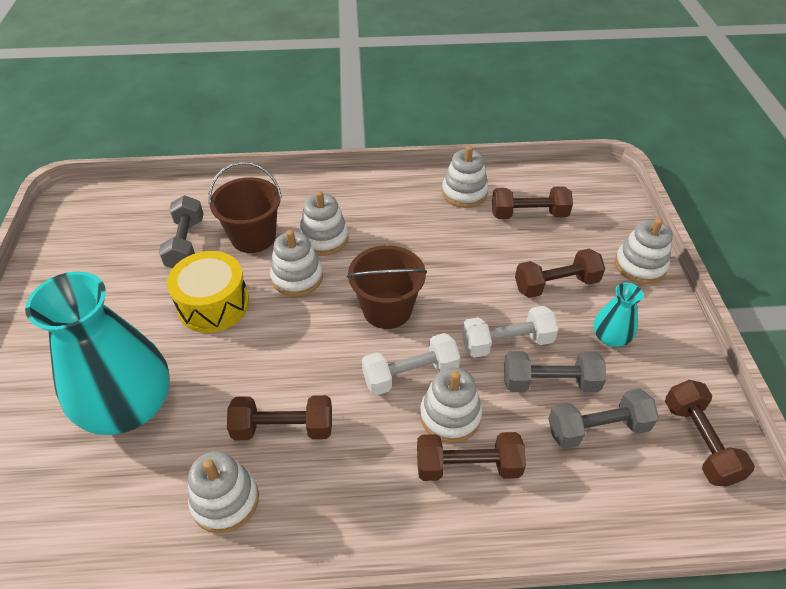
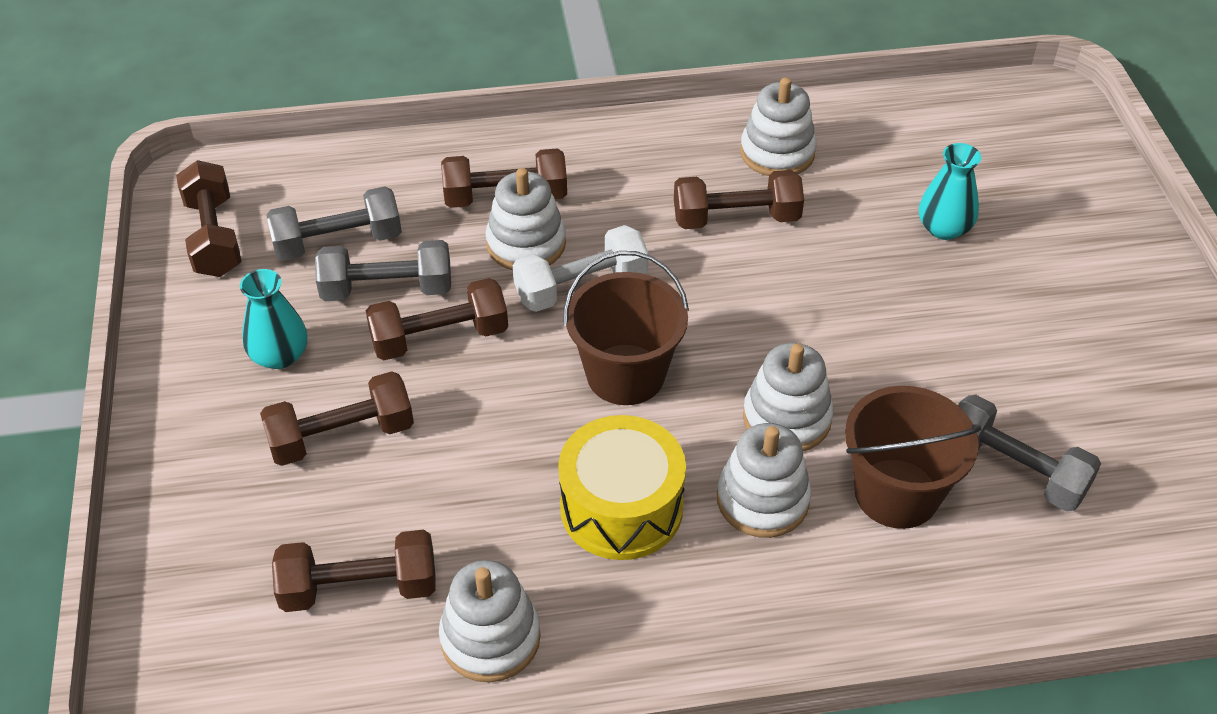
camera: 175 degrees right, 0 degrees up
turquoise vase [25,272,170,435] -> turquoise vase [919,143,981,240], size x0.45
grey dumbbell [159,195,204,268] -> grey dumbbell turned 45 degrees counterclockwise [958,395,1101,512]
yellow drum [167,251,249,333] -> yellow drum moved to [558,415,686,560]
white dumbbell [462,306,559,358] -> brown dumbbell [366,278,508,360]
white stacking toy [615,218,673,284] -> none

